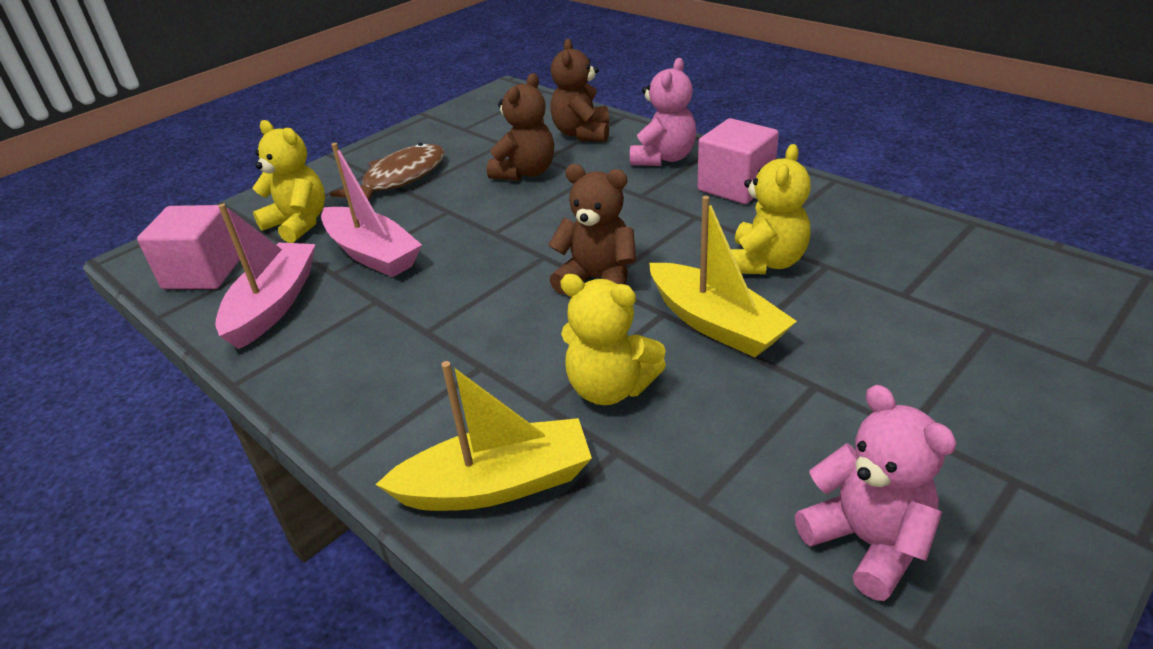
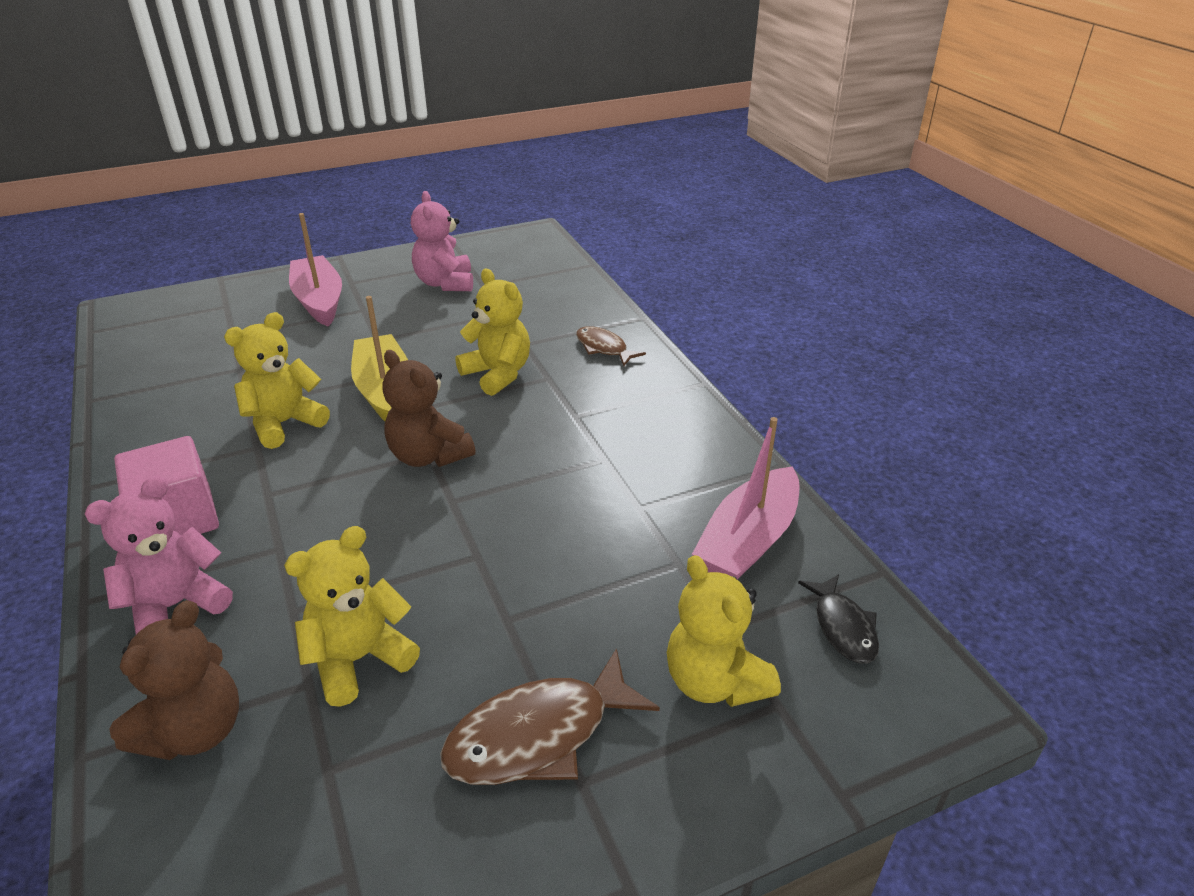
camera: 160 degrees left, 0 degrees up
pink cube [137,205,240,289] -> black fish [798,574,879,664]
pink boat [321,143,422,277] -> pink boat moved to [289,213,342,327]
yellow boat [375,361,592,511] -> brown fish [576,326,646,366]
brown teddy bear [487,73,554,181] -> yellow teddy bear [284,526,420,707]

